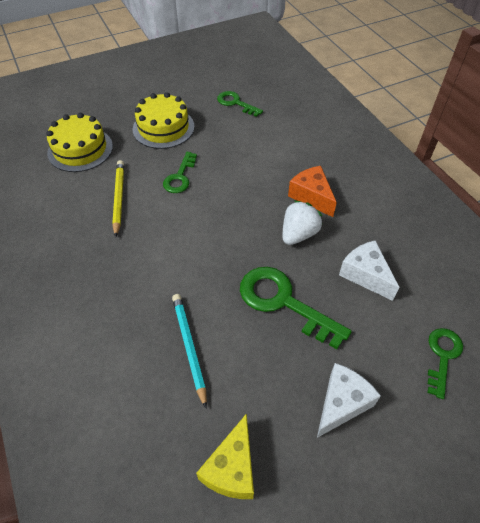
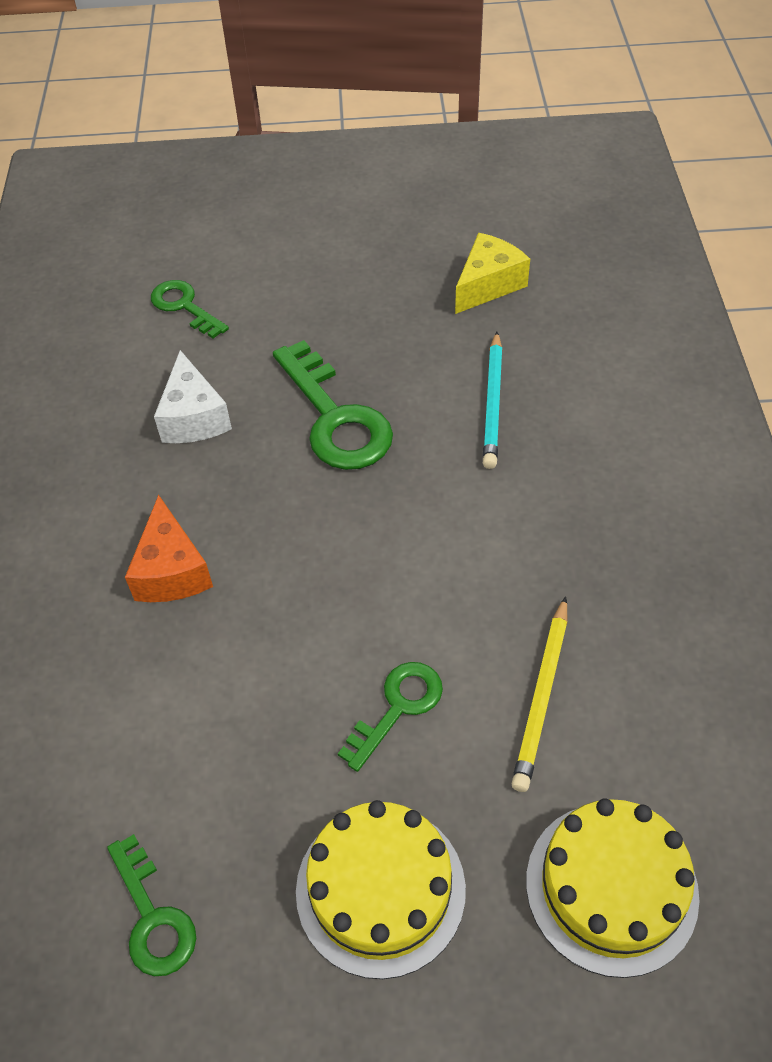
camera: 155 degrees left, 0 degrees up
white strawberry [283,200,322,245] -> none
white cheese [317,363,381,438] -> none
green key [428,328,463,399] -> green key turned 90 degrees clockwise [151,280,229,339]

